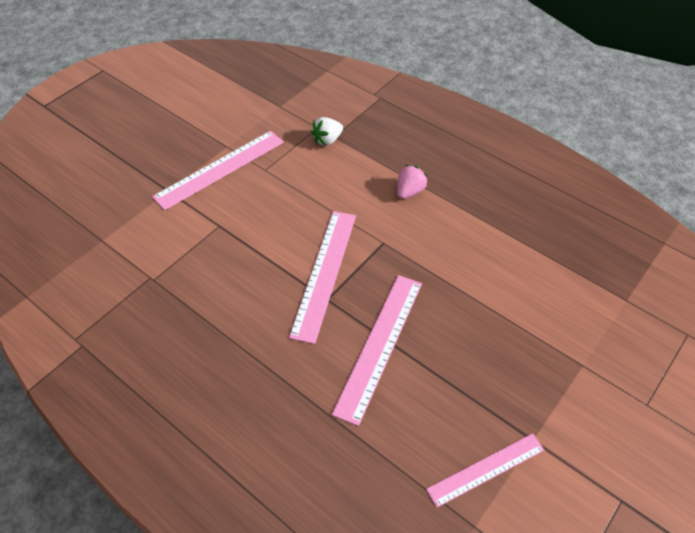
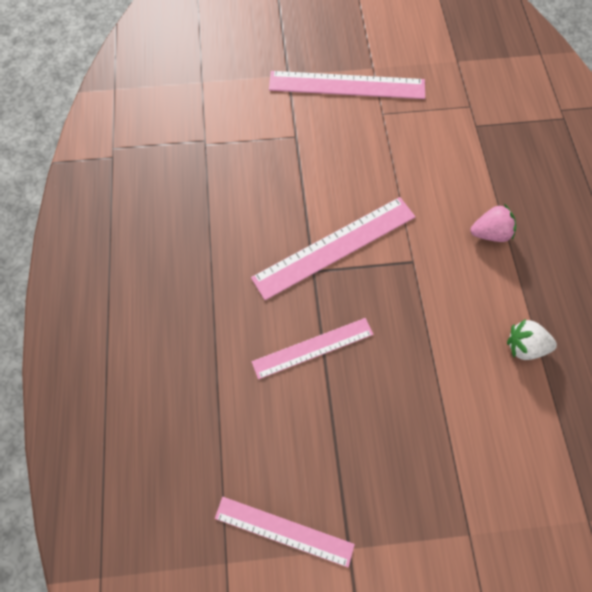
camera: 45 degrees right, 15 degrees up
white strawberry [311,117,343,146] -> white strawberry moved to [507,319,557,360]
pink ruler [332,275,422,426] -> pink ruler [252,318,373,379], size x0.65

